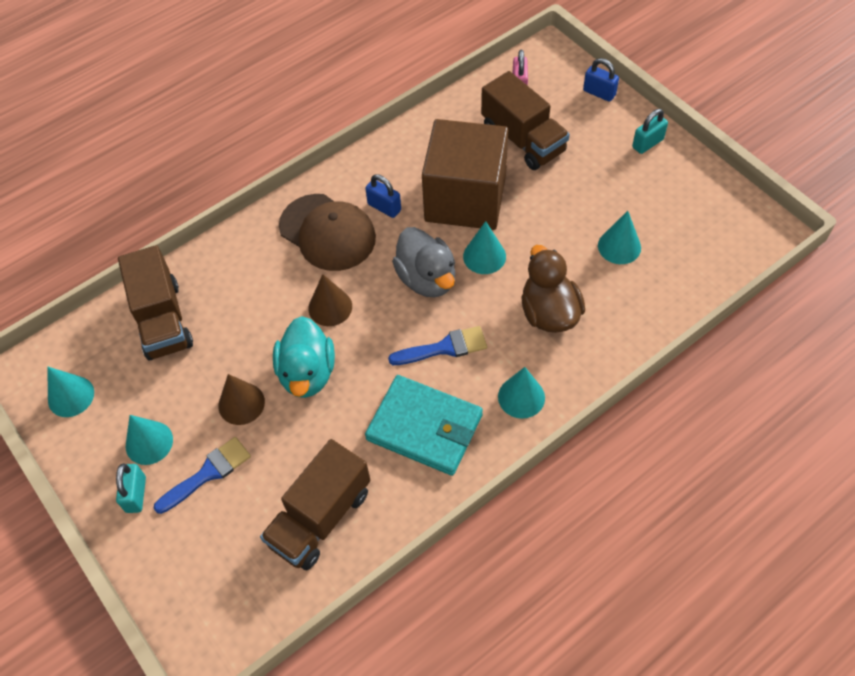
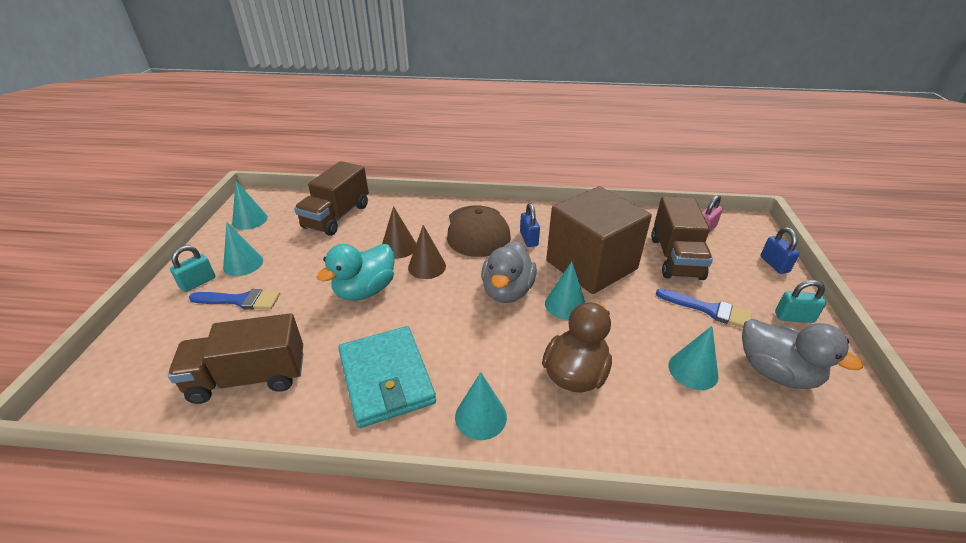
camera: 40 degrees right, 20 degrees down
brown cone [218,374,265,425] -> brown cone moved to [382,206,416,258]
blue brush [388,326,487,365] -> blue brush moved to [656,288,752,328]
none -> grey duck [742,318,863,389]

